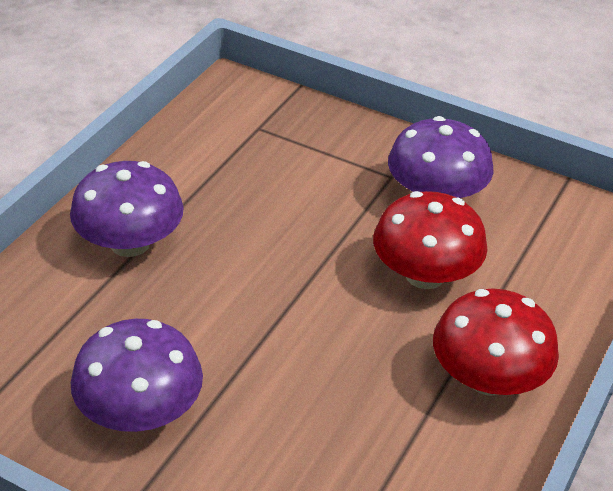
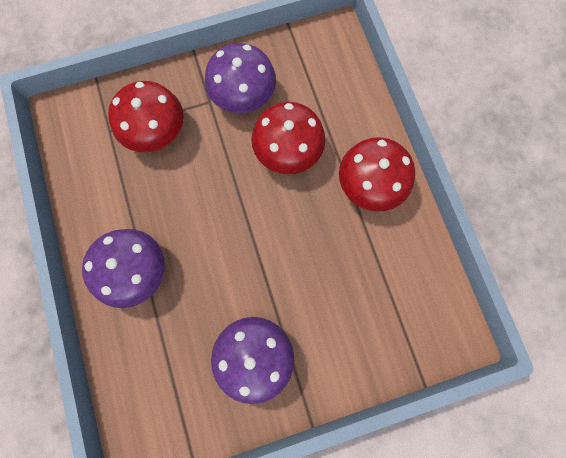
camera: 45 degrees left, 35 degrees up
none -> red mushroom [108,81,184,152]

